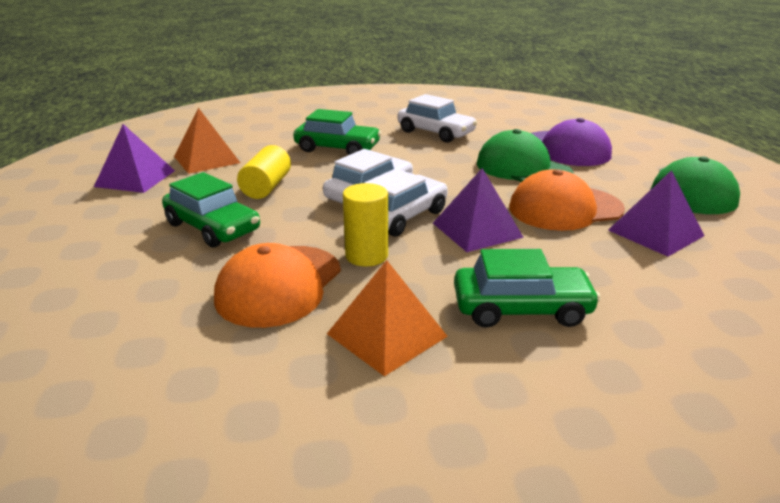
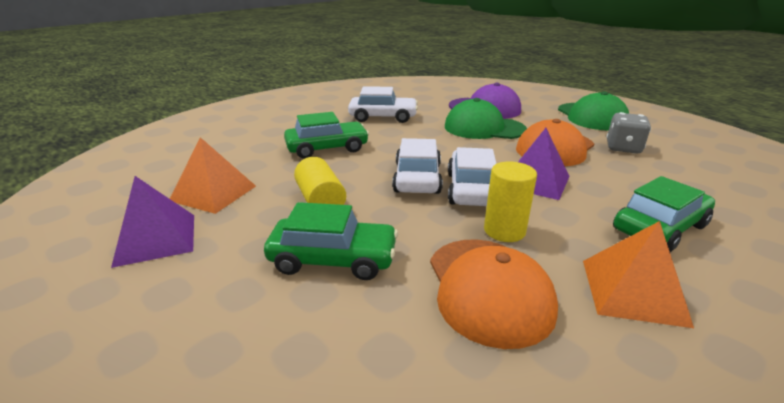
camera: 35 degrees left, 0 degrees up
purple pyramid [608,170,704,257] -> grey dice [606,112,651,154]

